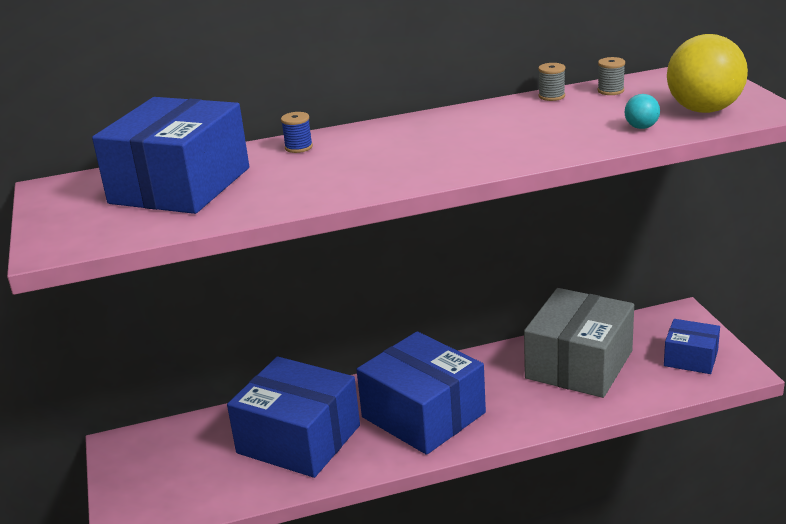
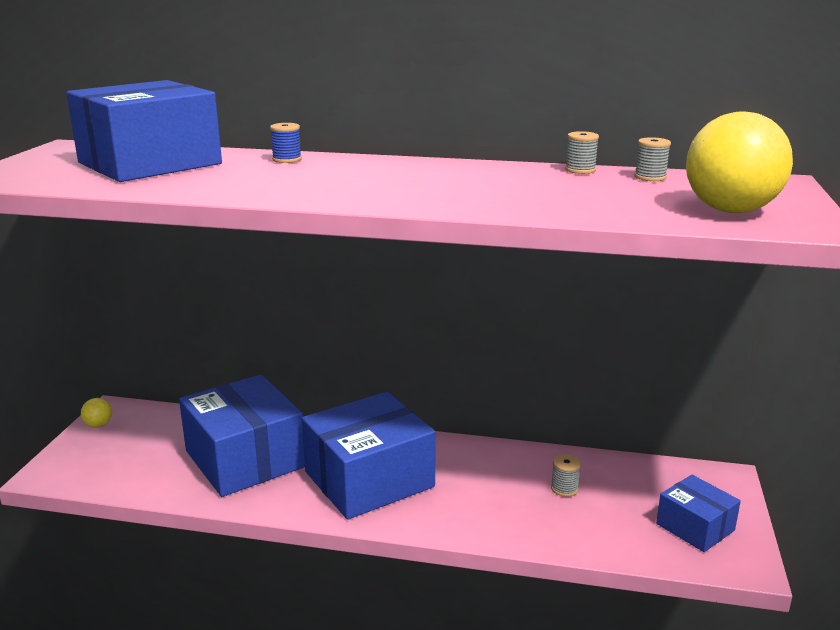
camera: 25 degrees right, 5 degrees down
blue box [356,331,486,455] -> blue box turned 75 degrees clockwise [302,391,436,520]
grey box [524,288,634,398] -> grey spool [551,454,581,497]
turquoise ball [624,94,660,129] -> none
none -> yellow ball [81,398,112,428]

